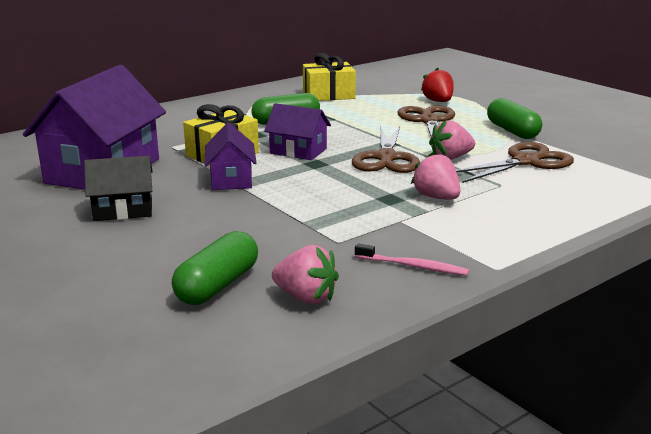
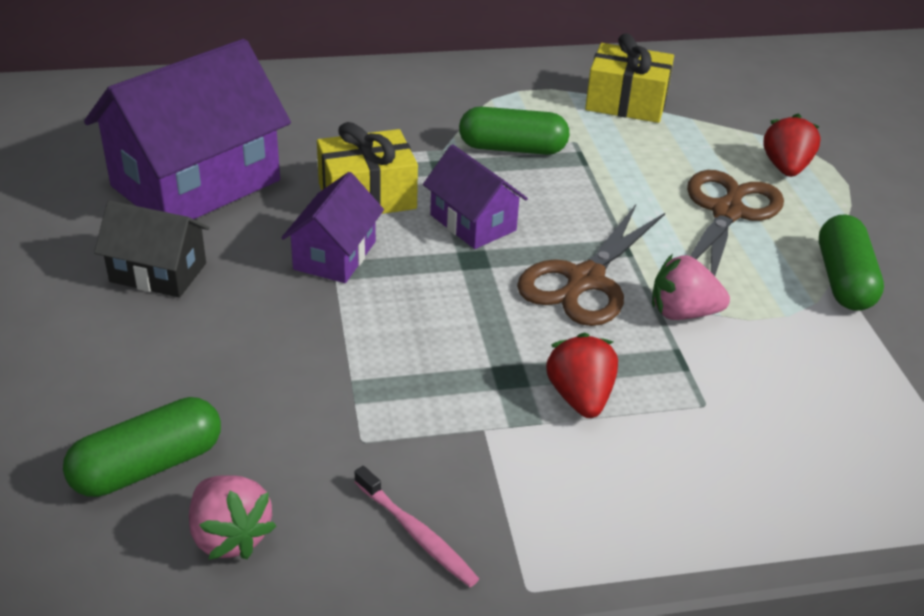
camera: 25 degrees right, 15 degrees up
pink strawberry [411,151,461,200] -> red strawberry [546,333,618,418]
brown scissors [456,142,574,183] -> none

